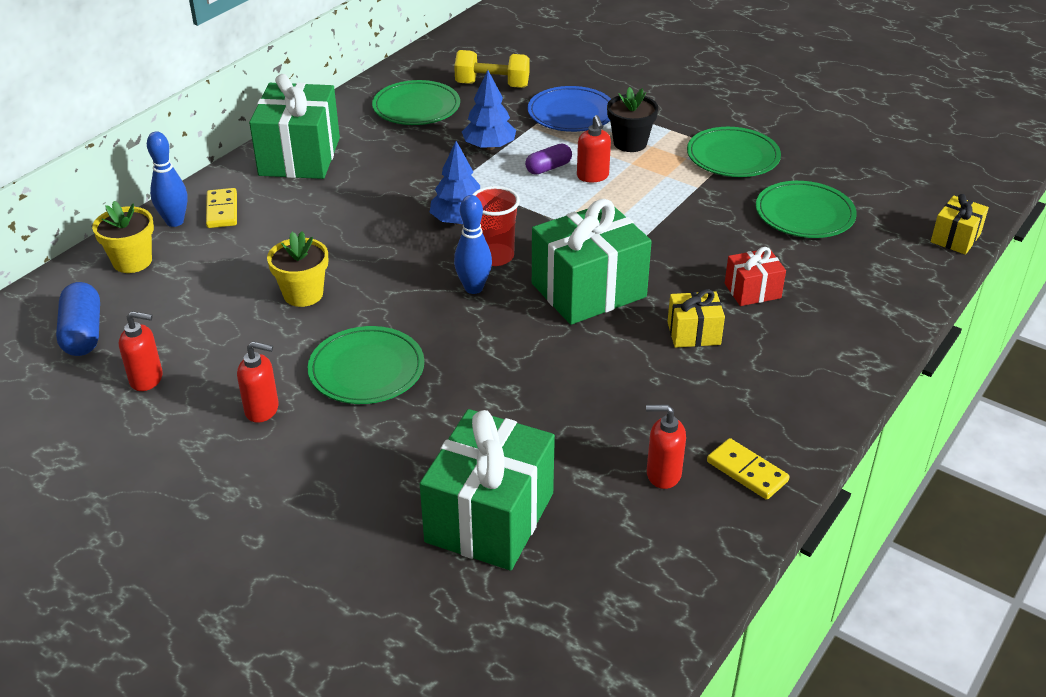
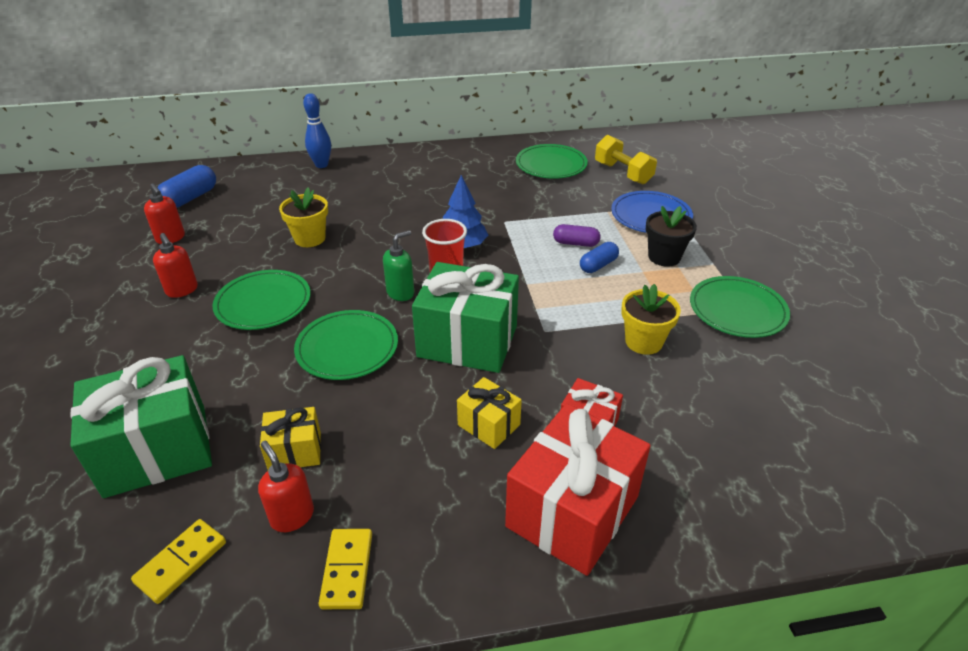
camera: 45 degrees right, 0 degrees up
yellow flower pot [92,201,154,273] -> yellow flower pot moved to [621,284,681,355]
yellow domino [206,188,237,228] -> yellow domino moved to [131,519,226,604]
green gift [249,74,340,179] -> none
blue bowling pin [454,195,492,294] -> green soap dispenser [383,230,414,301]
blue tree [462,70,516,150] -> none
red soap dispenser [577,115,611,182] -> blue capsule [580,242,619,273]
green plate [756,181,857,238] -> green plate moved to [294,310,398,380]
yellow gift [931,194,989,255] -> yellow gift moved to [260,407,321,470]
none -> red gift [505,403,651,576]

